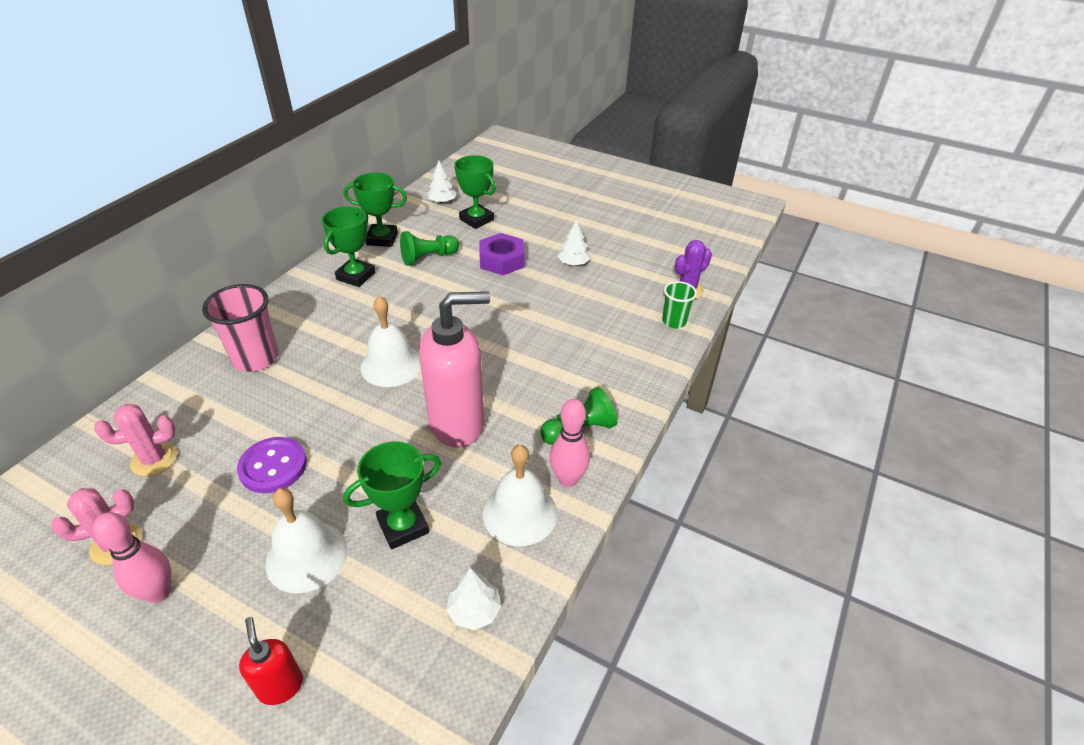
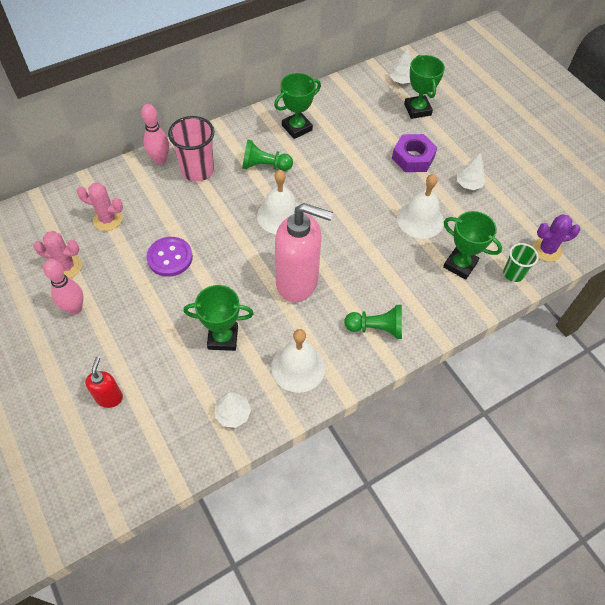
camera: 30 degrees right, 15 degrees up
white bell [265,488,348,593] -> white bell moved to [397,174,444,239]
green trophy [343,173,407,247] -> green trophy moved to [443,211,502,280]
green pawn [400,231,459,266] -> green pawn moved to [242,140,293,171]
pink bowling pin [550,399,590,487] -> pink bowling pin moved to [141,104,169,165]

